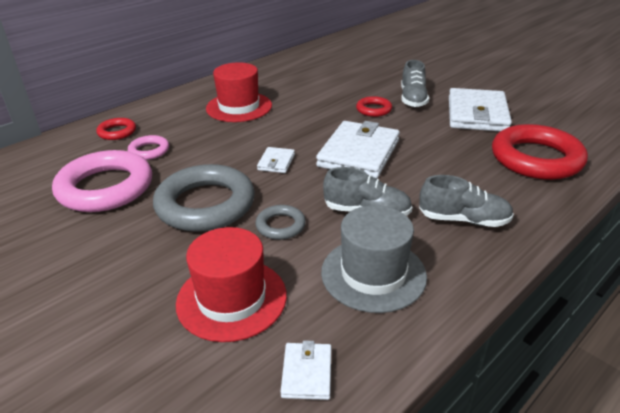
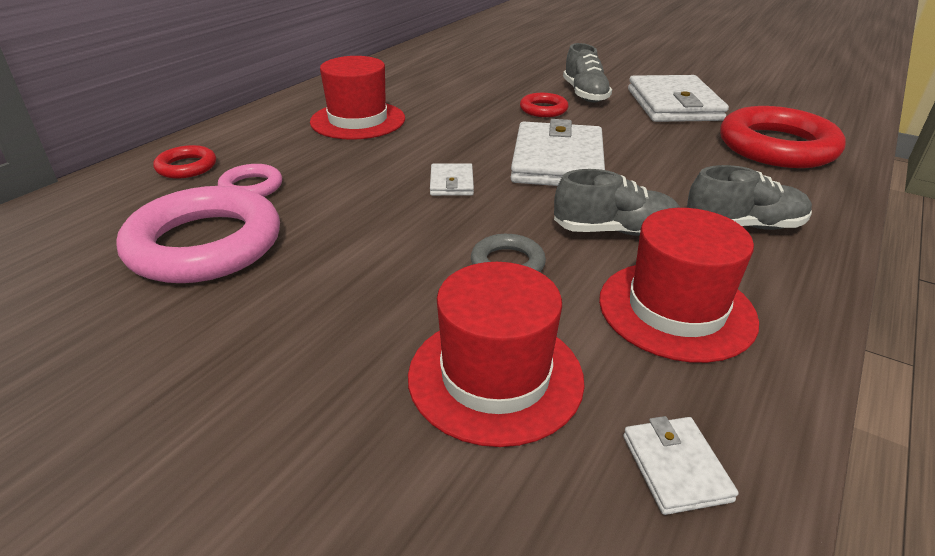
camera: 15 degrees left, 0 degrees up
grey ring [153,164,255,232] -> none
grey hat [321,205,427,313] -> red hat [599,208,759,363]

